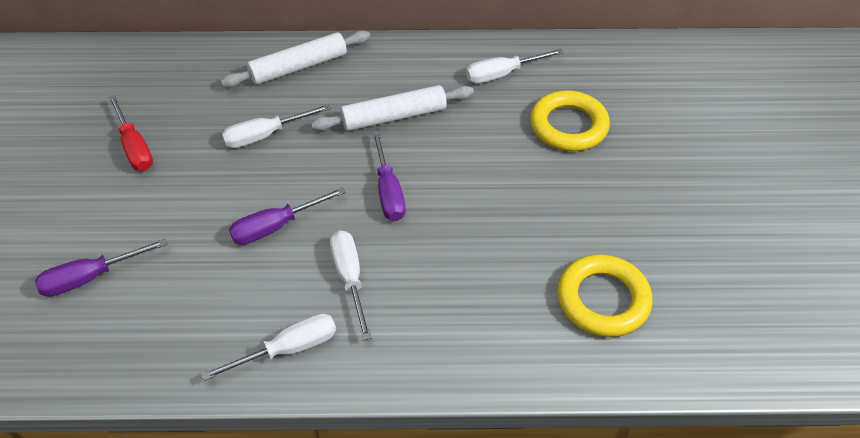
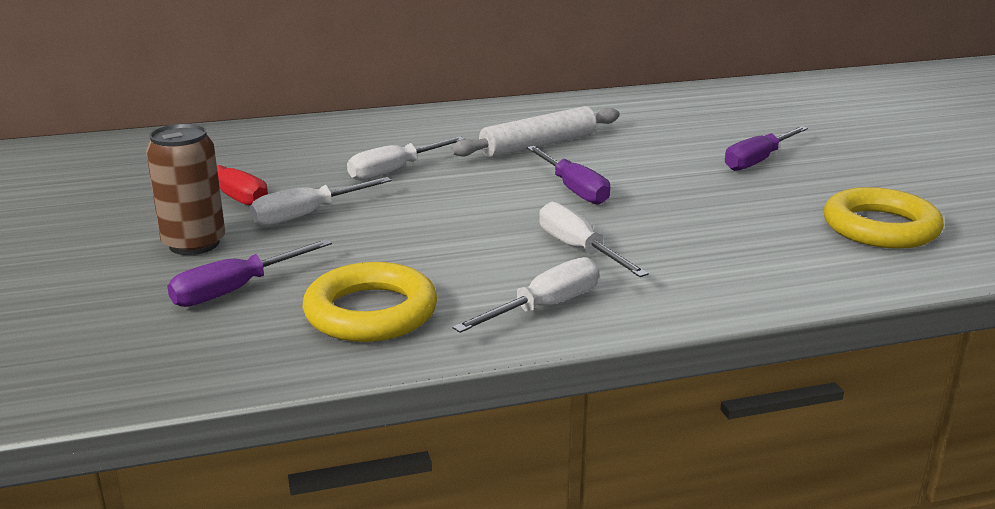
camera: 15 degrees left, 25 degrees down
white rolling pin [221,30,370,87] -> none
purple screwdriver [229,188,345,245] -> purple screwdriver moved to [725,126,808,171]
white screwdriver [466,49,563,83] -> white screwdriver moved to [250,177,392,226]
yellow ring [530,90,610,151] -> yellow ring moved to [303,262,437,342]
none -> brown can [146,124,225,255]

